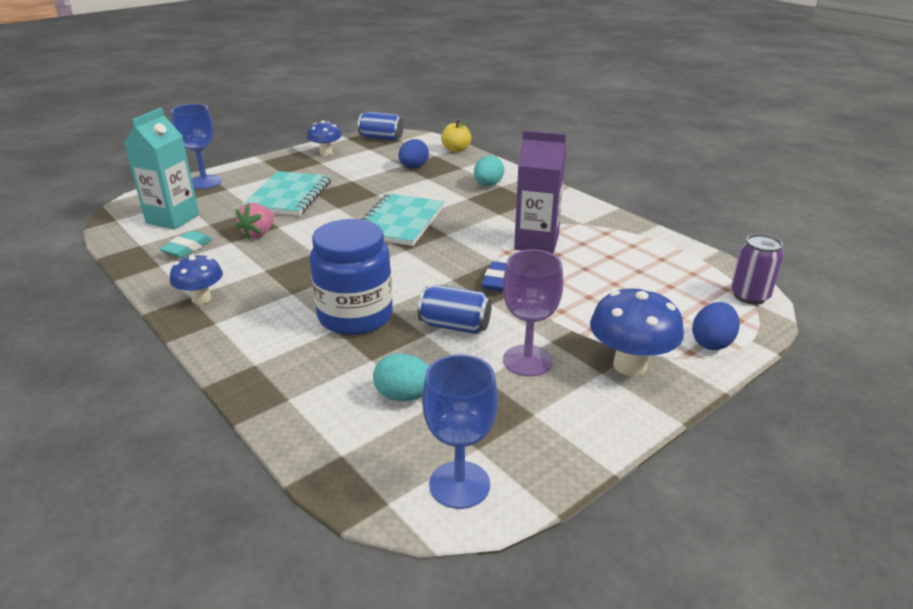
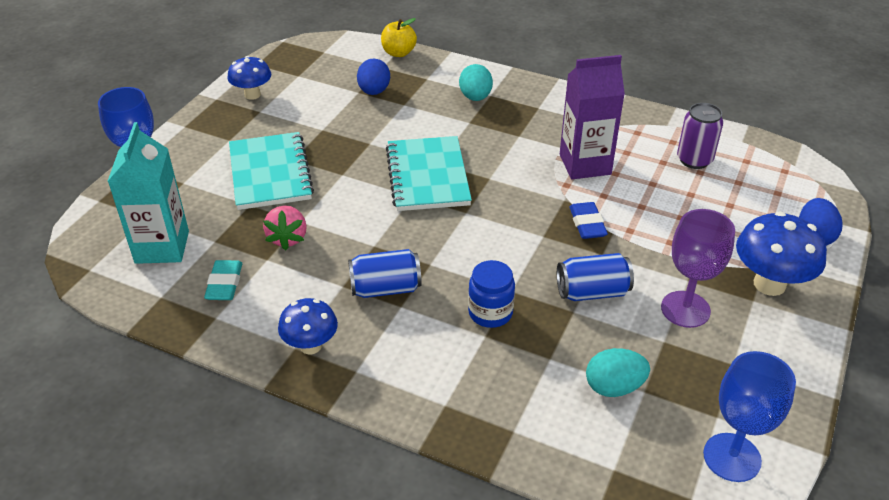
camera: 25 degrees left, 10 degrees up
blue jar [310,219,393,335] -> blue jar [468,260,515,328], size x0.55
blue can [358,112,403,141] -> blue can moved to [348,249,422,298]
purple can [731,234,784,304] -> purple can moved to [677,103,723,169]

